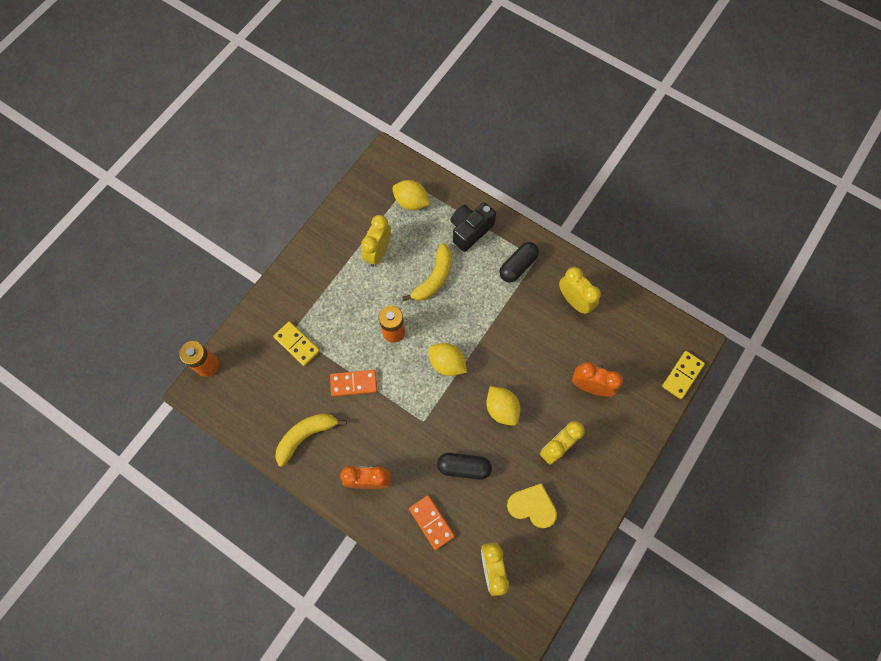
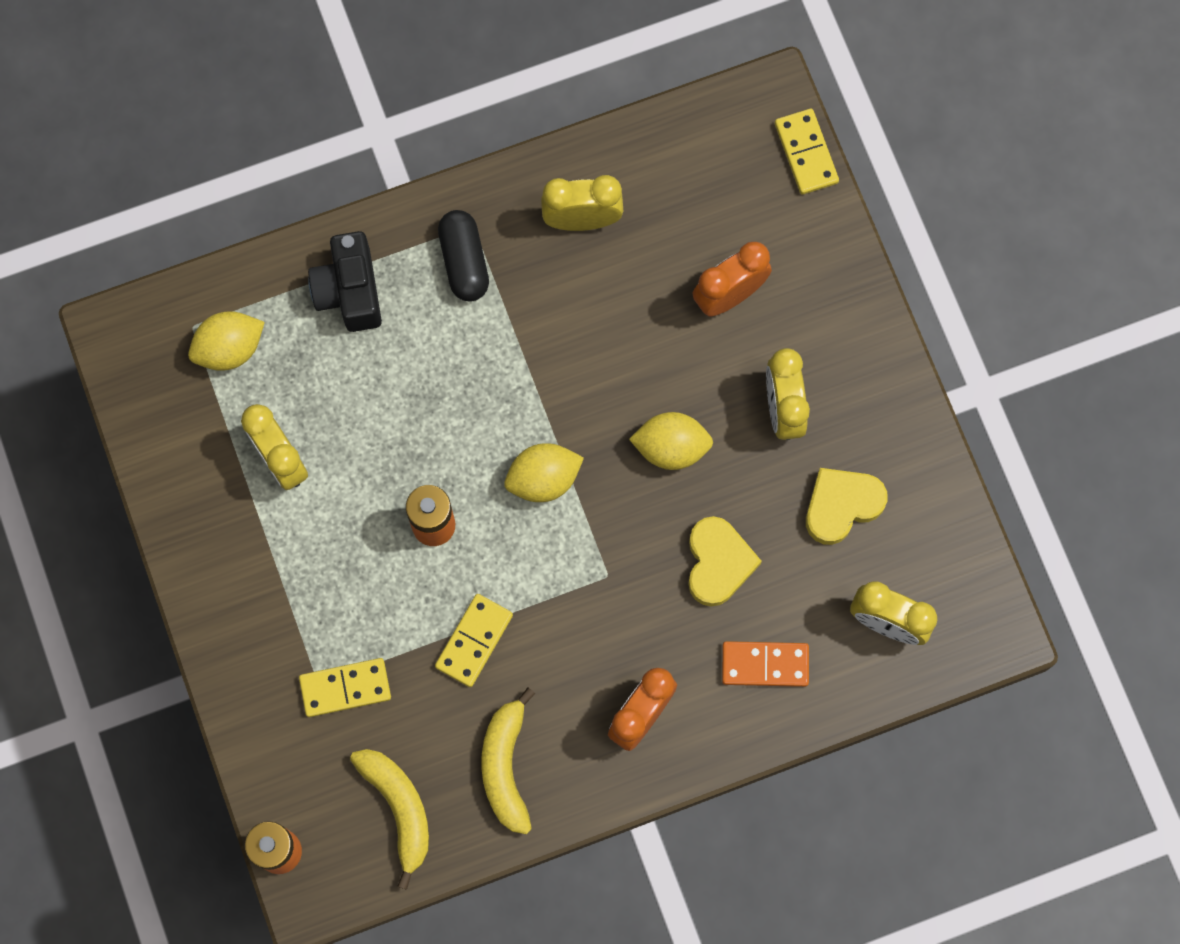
camera: 55 degrees left, 5 degrees up
orange domino [330,370,377,397] -> yellow domino [435,594,513,687]
yellow banana [402,243,451,301] -> yellow banana moved to [350,749,429,890]
black capsule [437,453,492,480] -> yellow heart [688,516,762,607]

